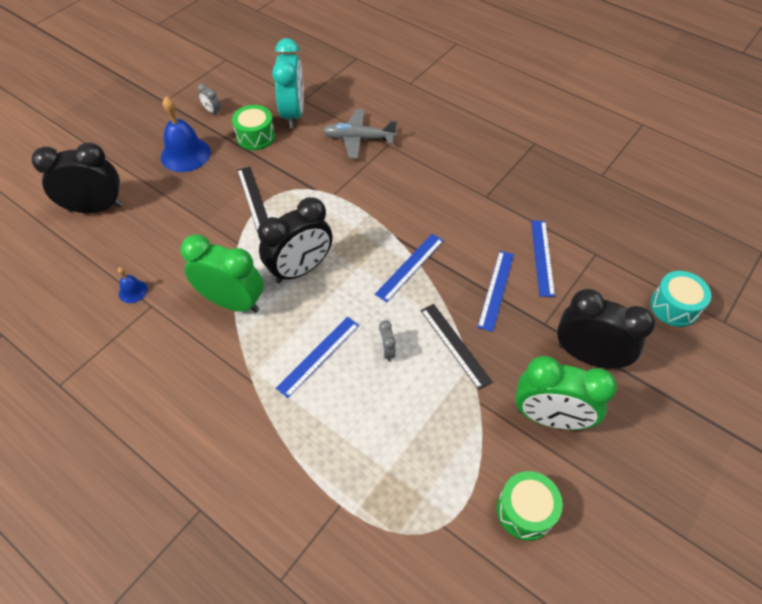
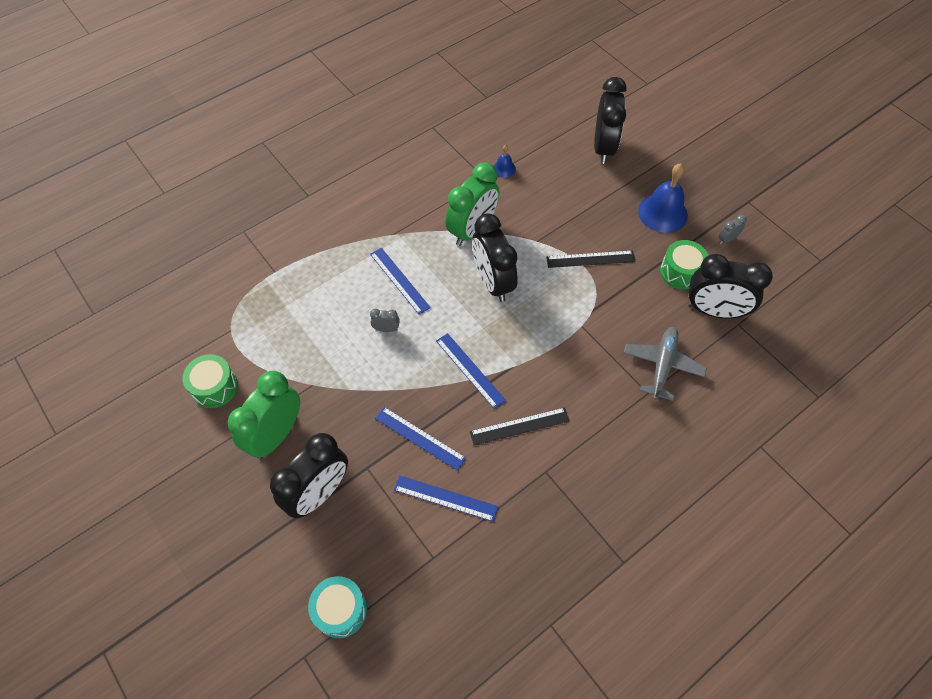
camera: 105 degrees right, 5 degrees up
turquoise clock [272,38,304,128] -> black clock [688,254,773,319]
black ruler [421,304,493,390] -> black ruler moved to [470,407,570,445]

